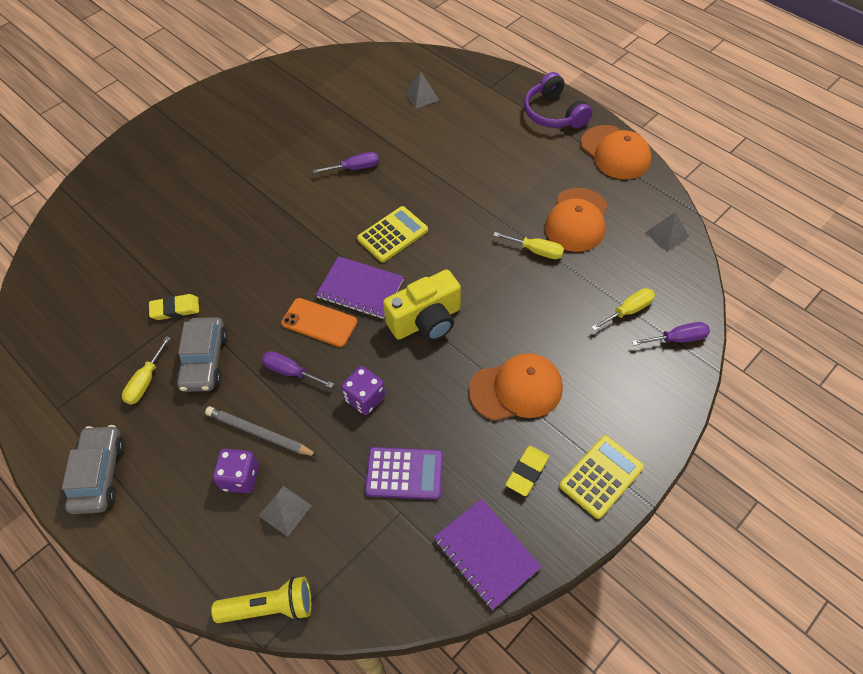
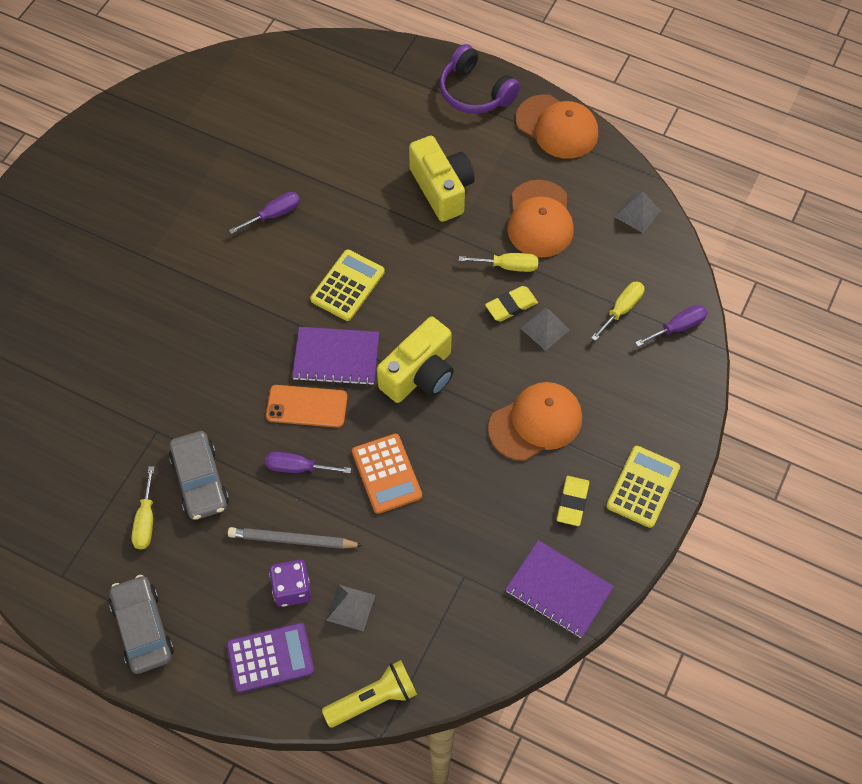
camera: 20 degrees left, 5 degrees up
yellow eraser [149,294,199,320] -> yellow eraser moved to [485,286,538,321]
purple dice [341,366,386,415] -> orange calculator [352,434,422,514]
purple calculator [365,447,443,500] -> purple calculator moved to [226,623,314,693]
grey pyramid [404,72,440,109] -> grey pyramid moved to [521,308,570,351]
none -> yellow camera [409,136,475,222]

